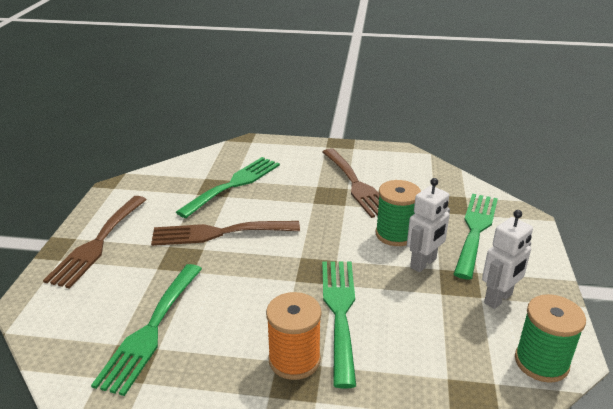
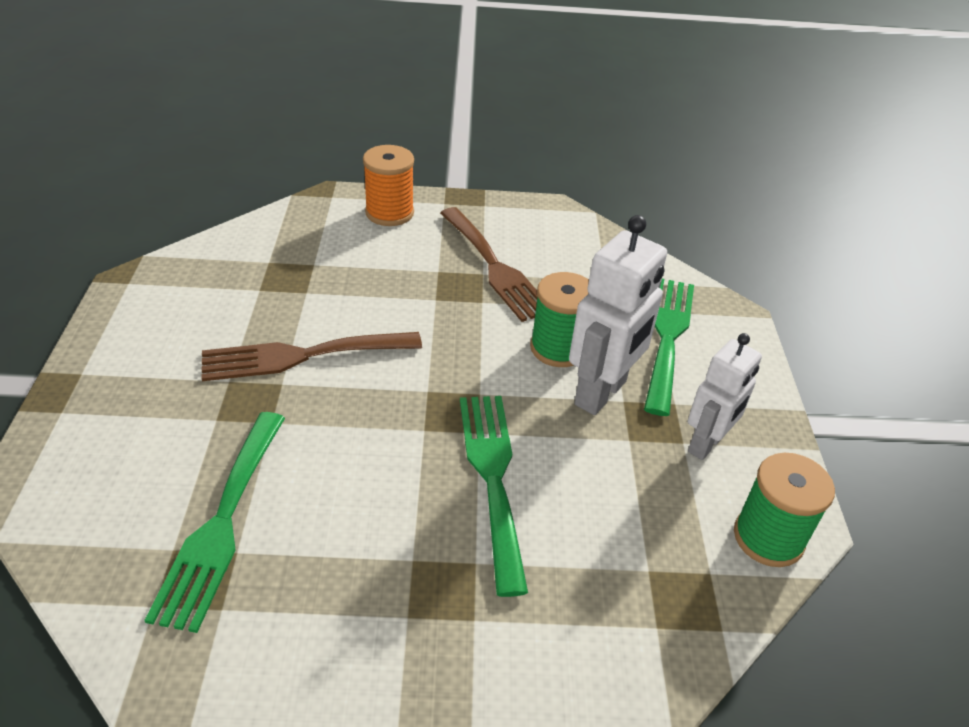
camera: 10 degrees left, 10 degrees up
brown fork [43,196,147,289] -> none
green fork [176,157,280,218] -> none
orange spool [266,292,322,380] -> orange spool moved to [363,145,414,226]
white robot [407,178,450,272] -> white robot [569,215,667,415], size x1.50

